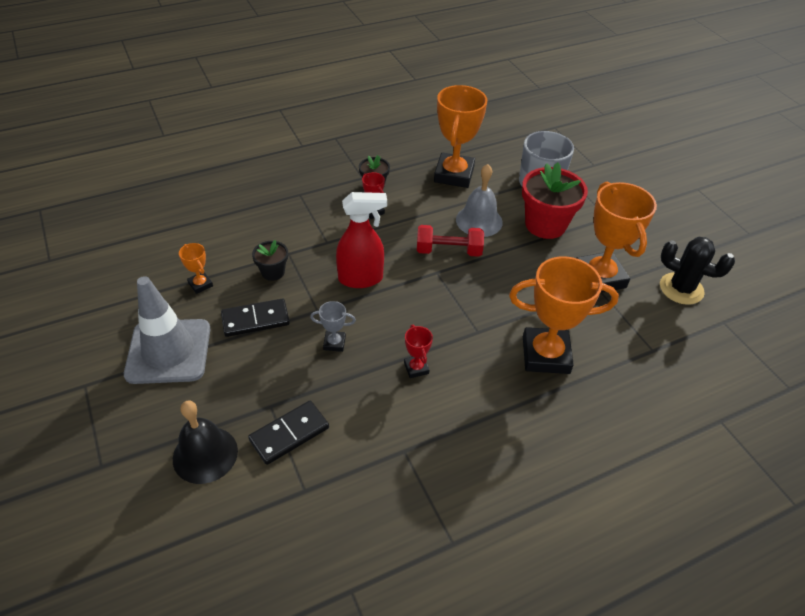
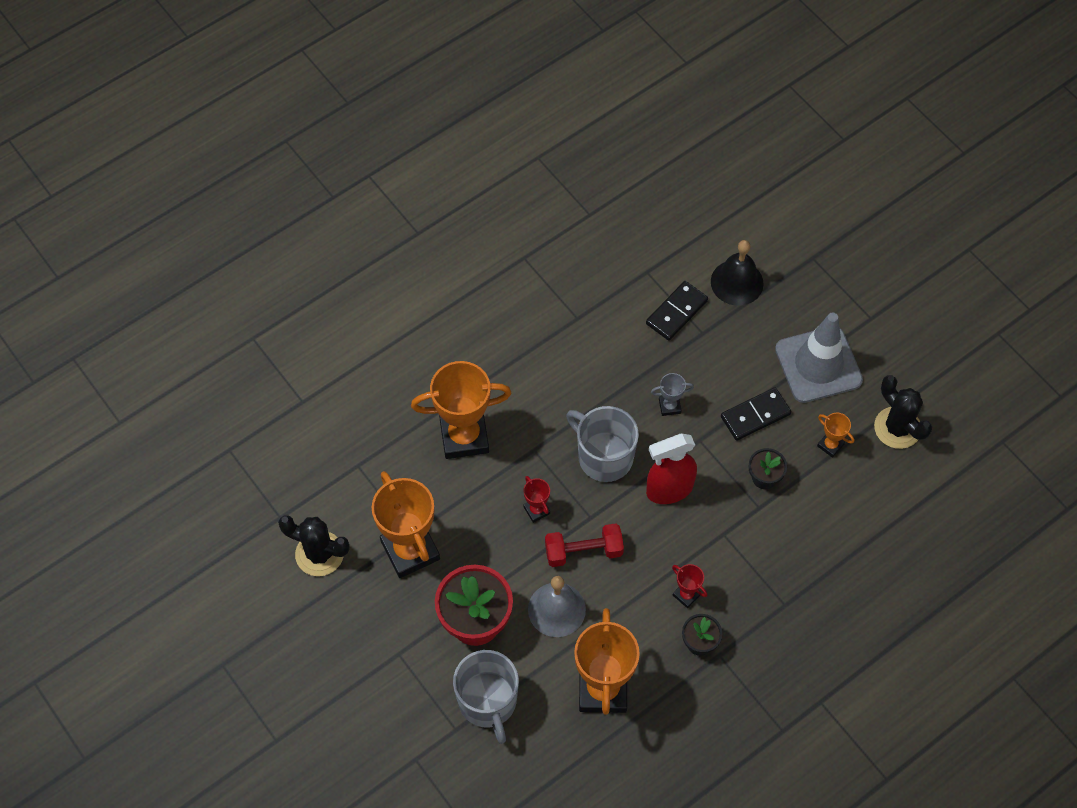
camera: 170 degrees right, 15 degrees up
red trophy [404,325,433,378] -> red trophy moved to [523,476,550,523]
none -> grey mug [566,406,639,482]
none -> black cactus [874,375,932,449]

